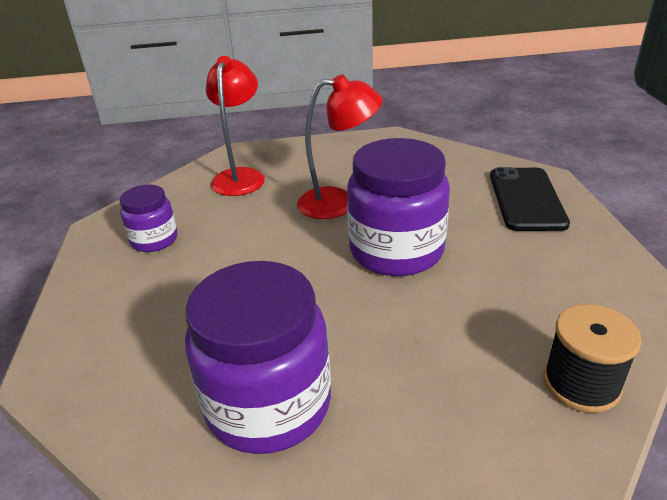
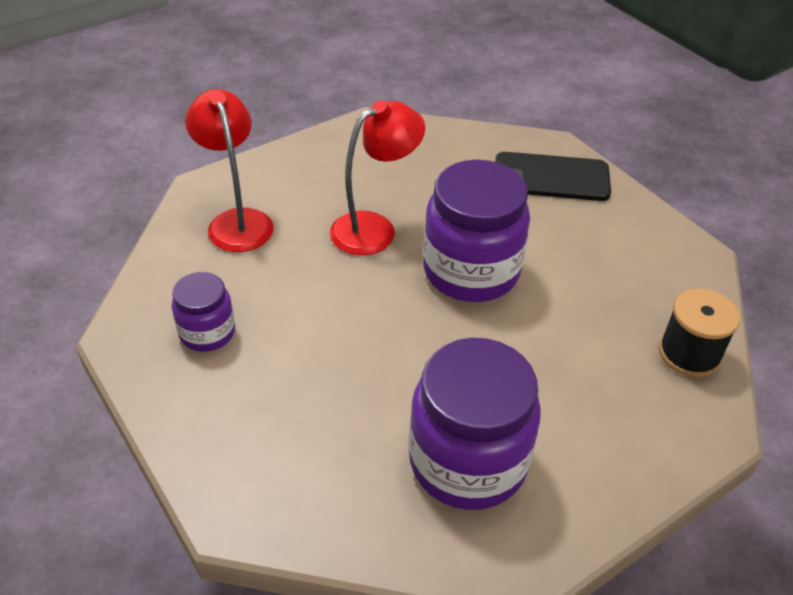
camera: 30 degrees left, 10 degrees up
black phone [490,167,570,231] -> black phone turned 60 degrees counterclockwise [495,152,611,201]

